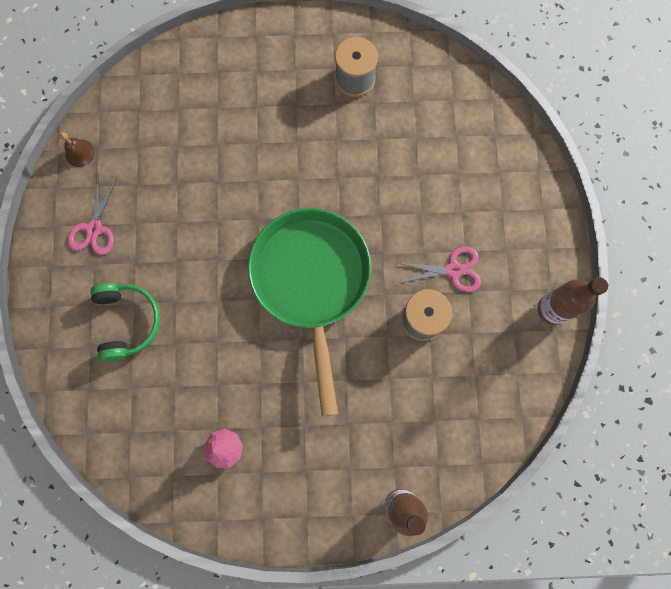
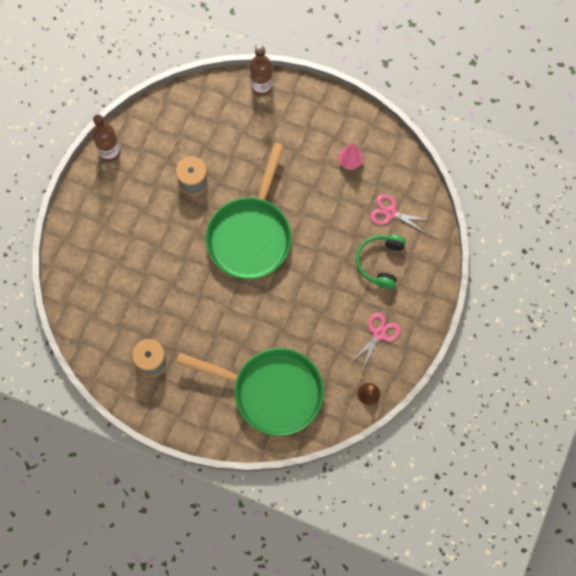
camera: 155 degrees left, 5 degrees down
pink scissors [399,246,481,292] -> pink scissors moved to [370,194,431,233]
none -> green pan [176,348,324,436]

